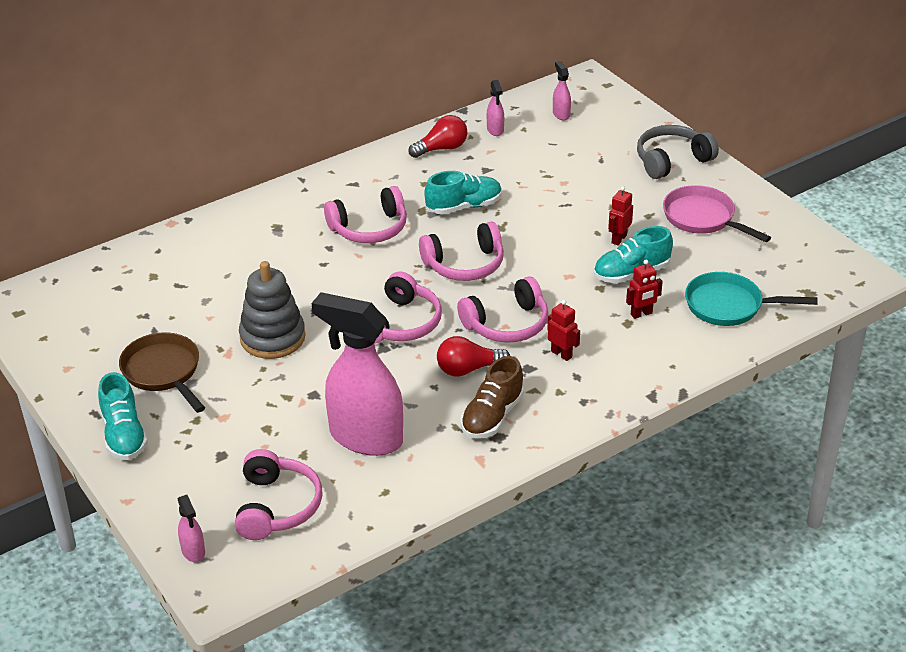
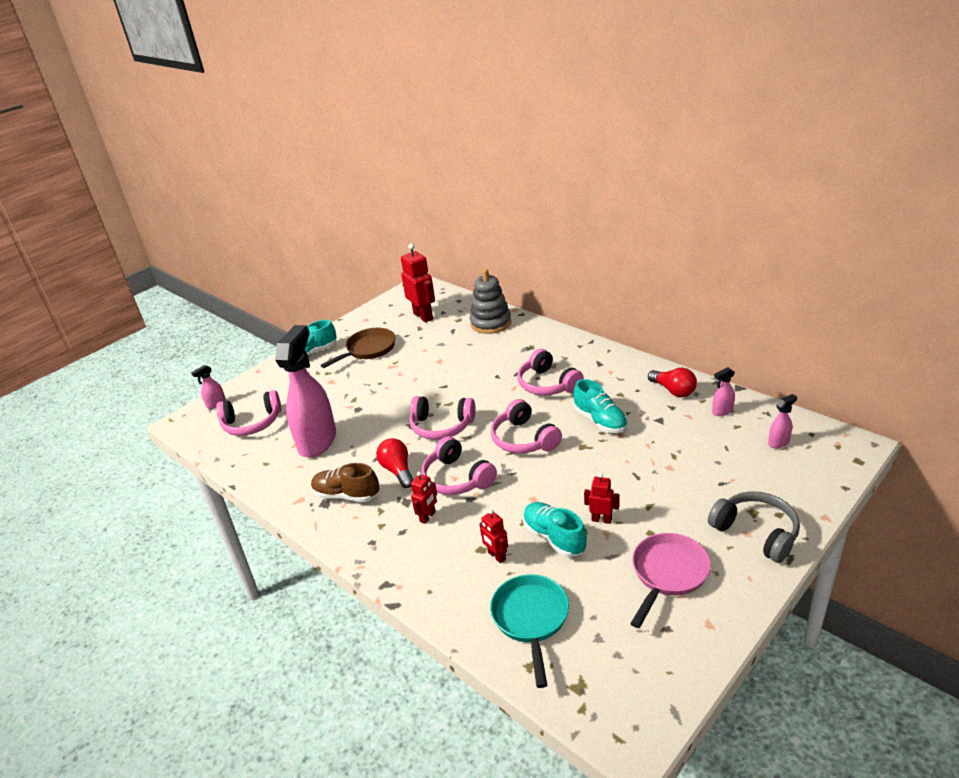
camera: 80 degrees right, 5 degrees down
grey stacking toy [239,261,305,359] -> grey stacking toy moved to [470,269,511,334]
none -> red robot [401,243,435,323]

